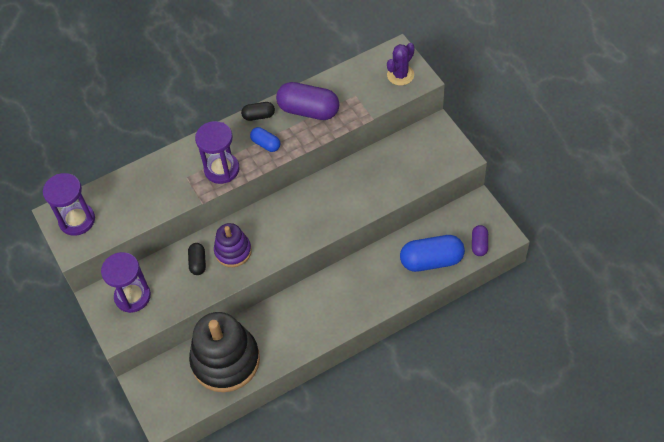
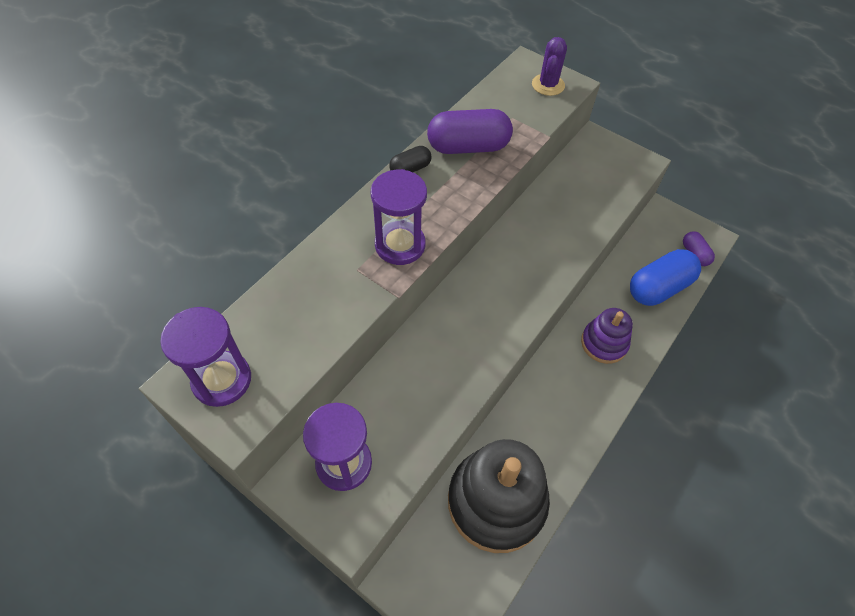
camera: 30 degrees left, 0 degrees up
black capsule [188,243,206,275] -> none
purple stacking toy [214,223,252,267] -> purple stacking toy moved to [581,308,633,364]
blue capsule [250,127,281,152] -> none

